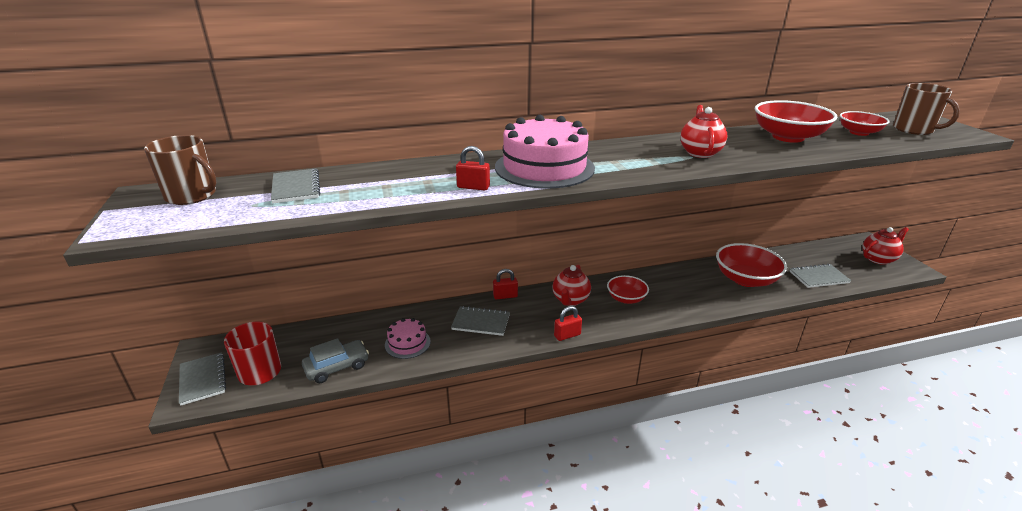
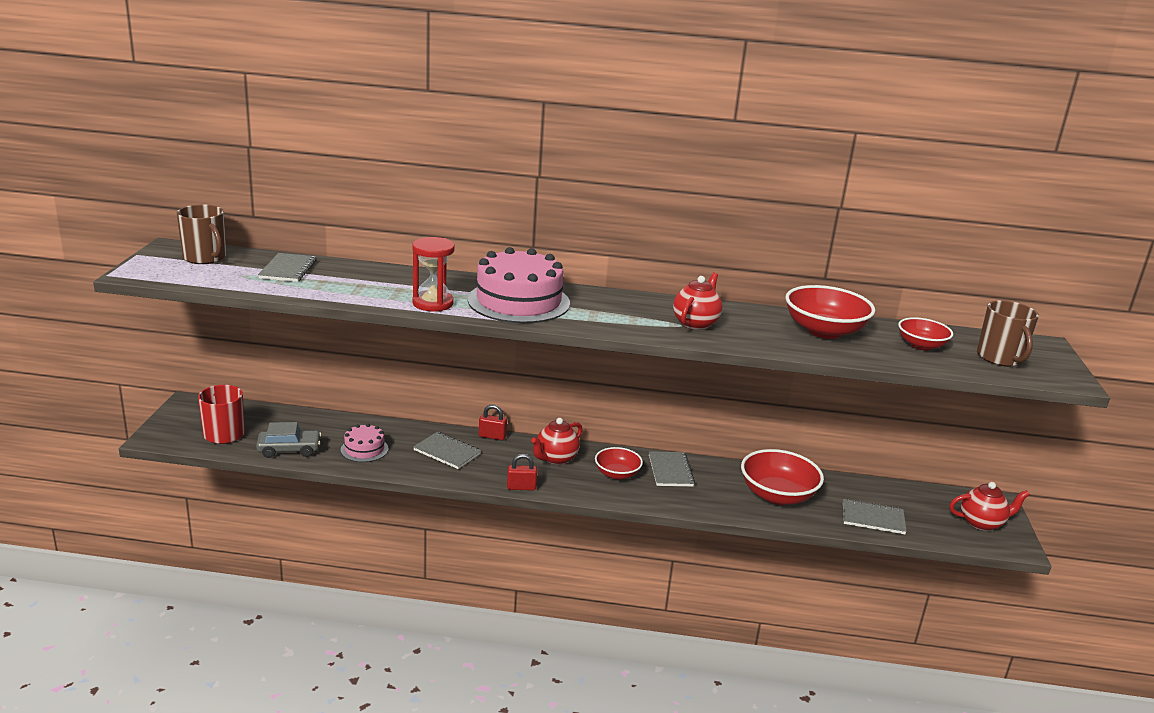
camera: 20 degrees right, 5 degrees down
grey notebook [179,352,226,406] -> grey notebook moved to [649,451,695,486]
red padlock [456,146,490,190] -> red hourglass [412,237,455,311]

